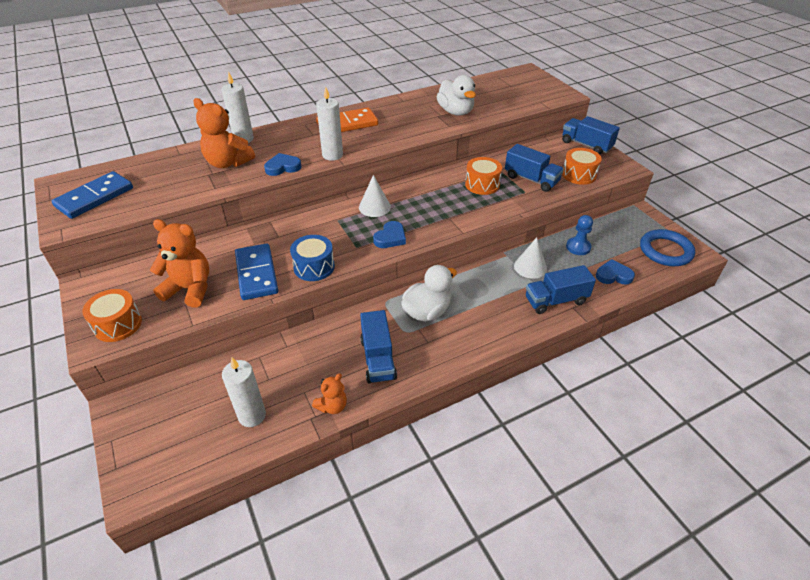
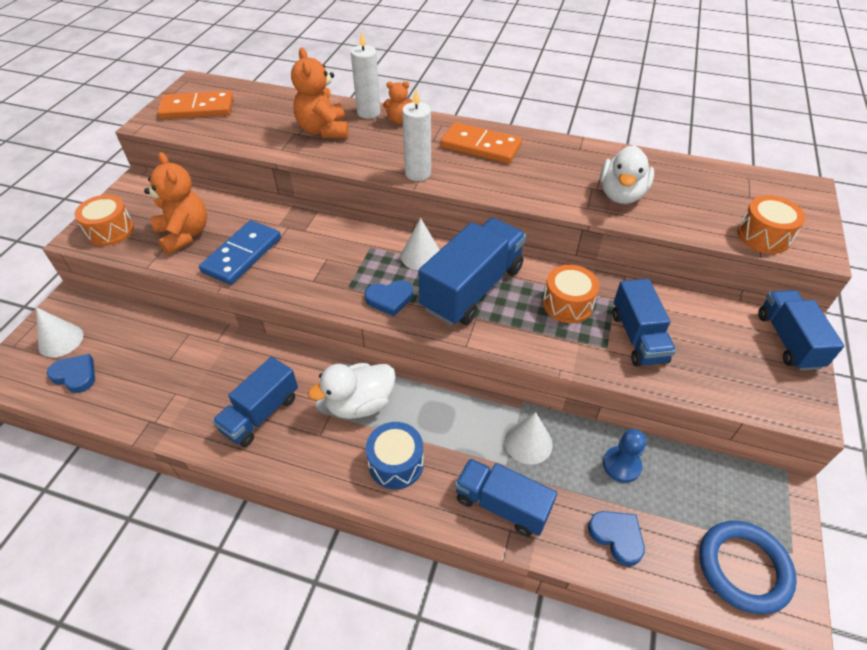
camera: 45 degrees right, 5 degrees up
blue domino [52,171,133,219] -> orange domino [157,91,233,119]
white candle [222,358,266,427] -> none
blue heart [264,153,301,176] -> blue heart moved to [47,354,95,393]
blue drum [290,235,335,281] -> blue drum moved to [366,422,424,489]
orange teddy bear [312,374,347,414] -> orange teddy bear moved to [383,81,413,124]
white duck [401,265,457,321] -> white duck turned 150 degrees clockwise [308,363,396,419]
orange drum [562,148,602,185] -> orange drum moved to [737,195,806,254]
none -> white cone [36,307,83,357]
none -> blue truck [418,218,526,326]

